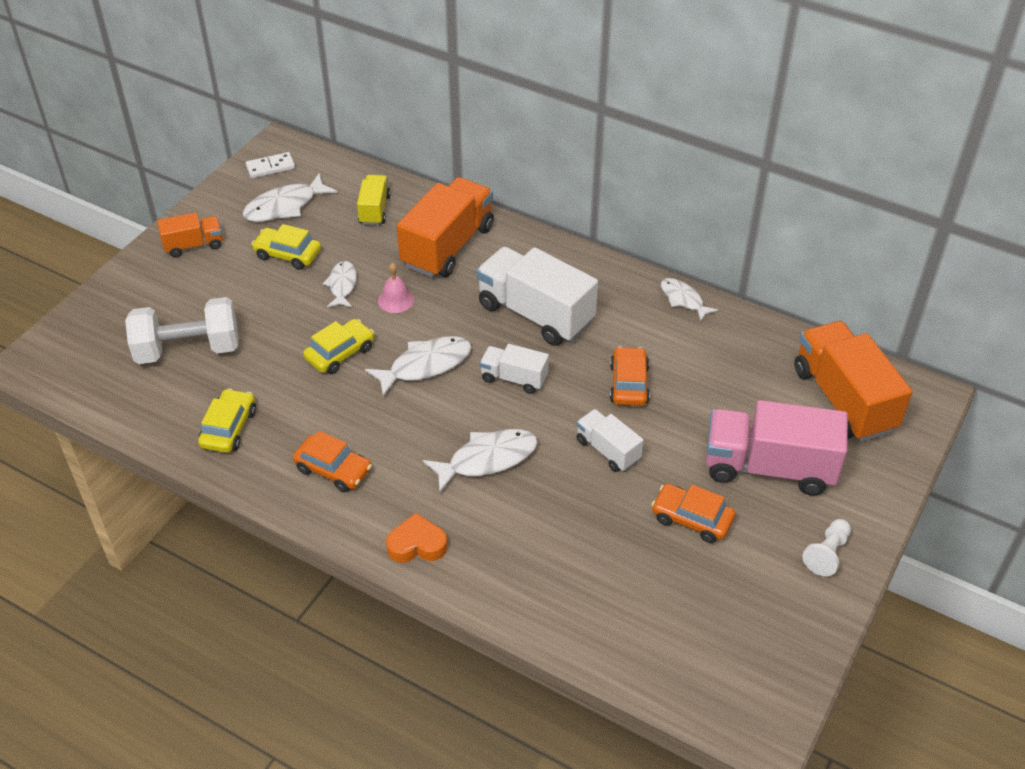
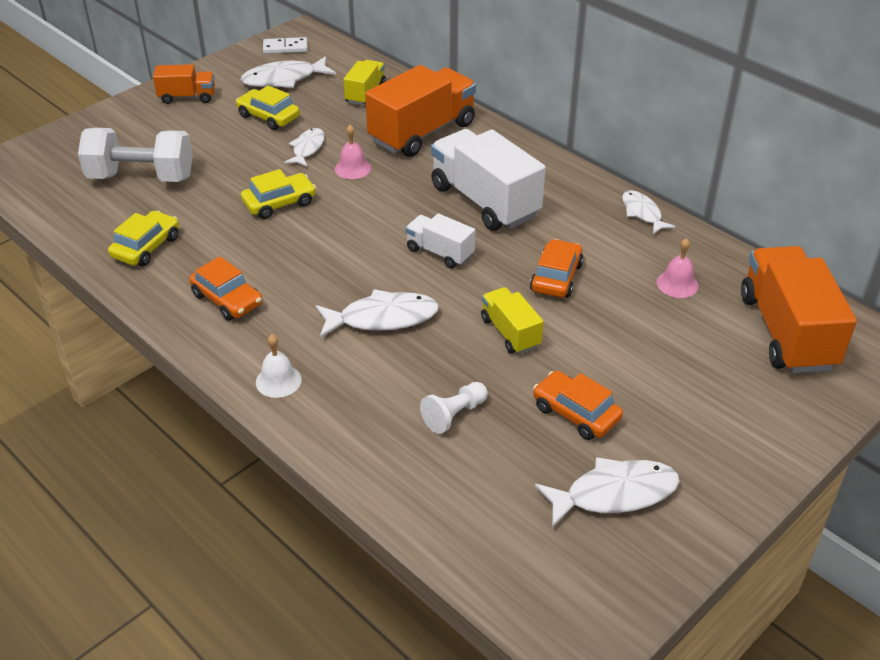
camera: 15 degrees right, 5 degrees down
white fish [365,336,472,396] -> white fish moved to [535,457,680,528]
orange heart [386,513,447,563] -> white bell [256,334,302,398]
white truck [576,409,644,472] -> yellow truck [481,287,544,354]
pink truck [706,400,848,496] -> none
white pawn [802,519,851,576] -> white pawn moved to [420,382,488,434]
none -> pink bell [657,238,699,298]

